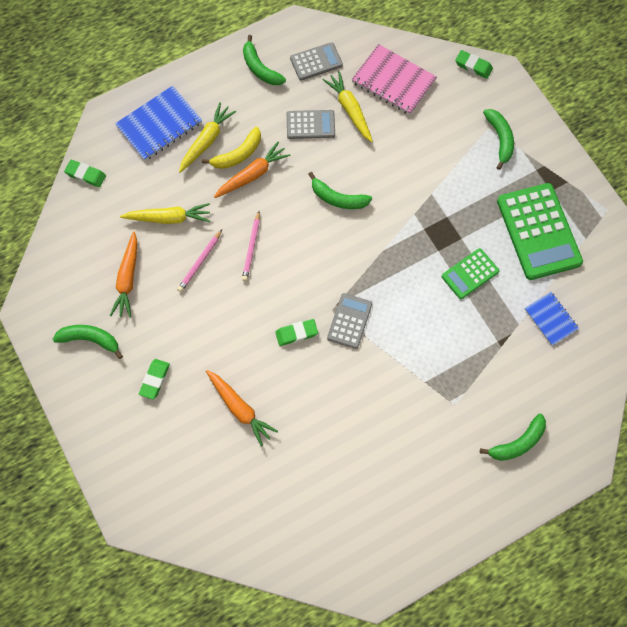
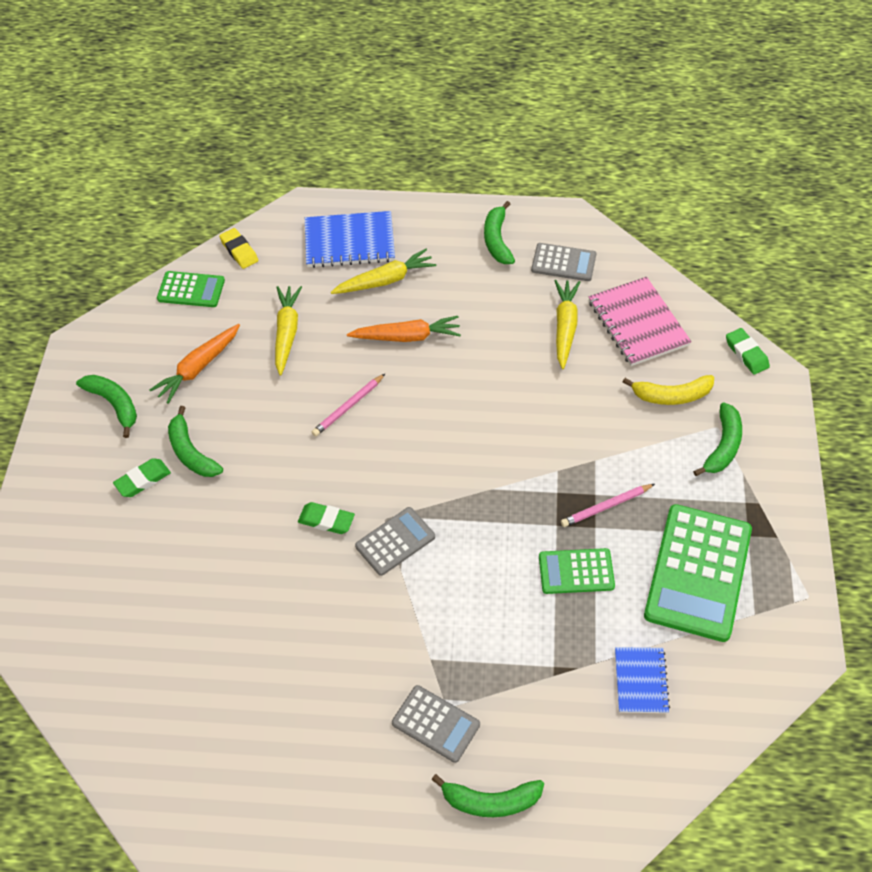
camera: 35 degrees right, 15 degrees down
green eraser [64,160,106,187] -> yellow eraser [219,228,258,269]
yellow carrot [120,203,210,224] -> yellow carrot turned 120 degrees counterclockwise [275,286,302,376]
pink pencil [177,230,222,292] -> pink pencil moved to [561,484,655,527]
yellow banana [202,127,261,169] -> yellow banana moved to [623,375,714,405]
orange carrot [206,370,278,447] -> none
grey calculator [287,110,335,139] -> grey calculator moved to [392,685,480,763]
green banana [309,172,372,209] -> green banana moved to [168,406,223,477]
none -> green calculator [157,271,225,307]

